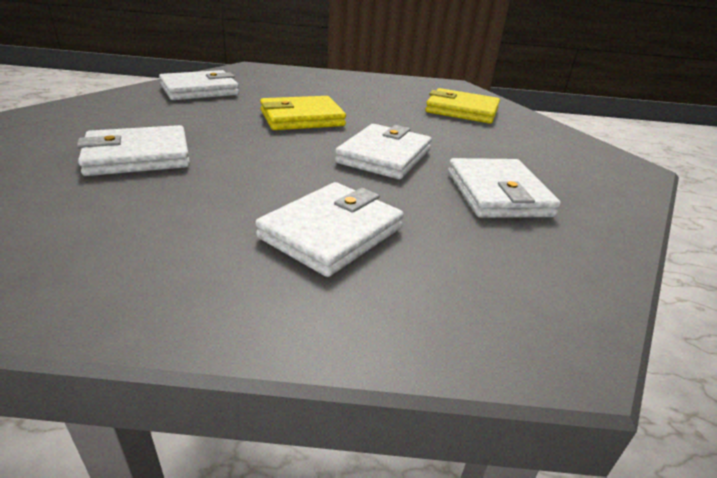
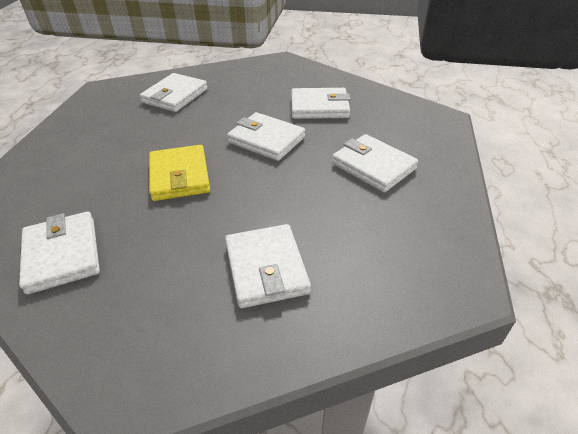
camera: 80 degrees left, 10 degrees up
yellow wallet [425,88,500,124] -> white wallet [140,73,207,112]

